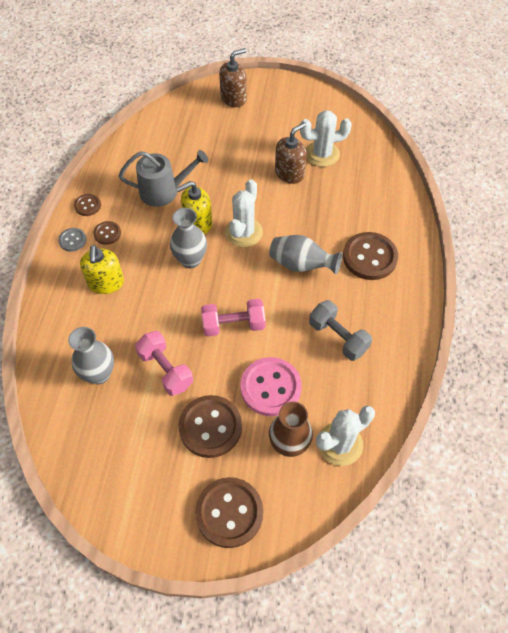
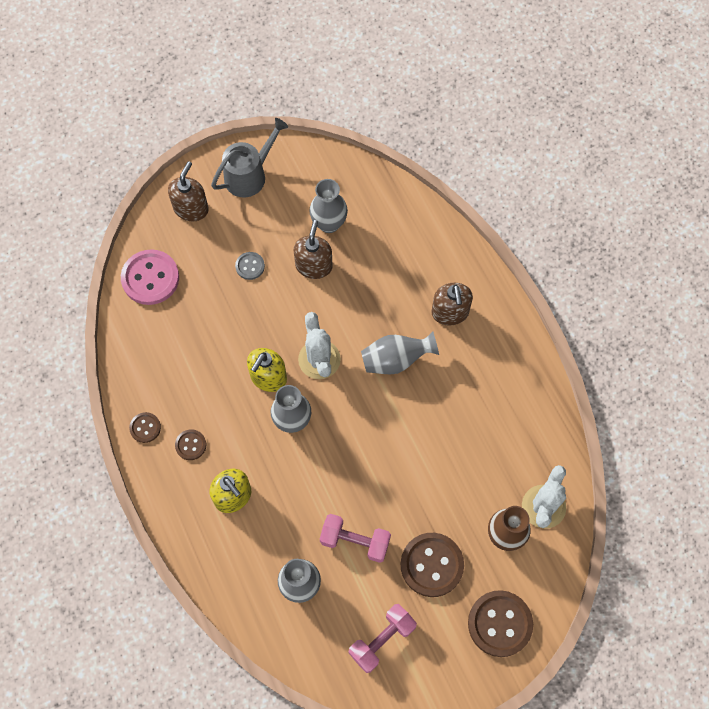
camera: 35 degrees left, 10 degrees up
grey button [58,228,87,252] -> grey button moved to [235,252,265,280]
grey watering can [119,150,208,207] -> grey watering can moved to [211,118,288,197]
pink dumbbell [201,299,266,337] -> pink dumbbell moved to [349,604,417,673]
pink button [240,357,302,416] -> pink button moved to [121,249,179,305]
white cactus [300,110,352,167] -> grey vase [309,179,348,233]
grey dumbbell [309,300,372,361] -> none
brown button [343,232,398,280] -> brown soap dispenser [432,283,473,326]

